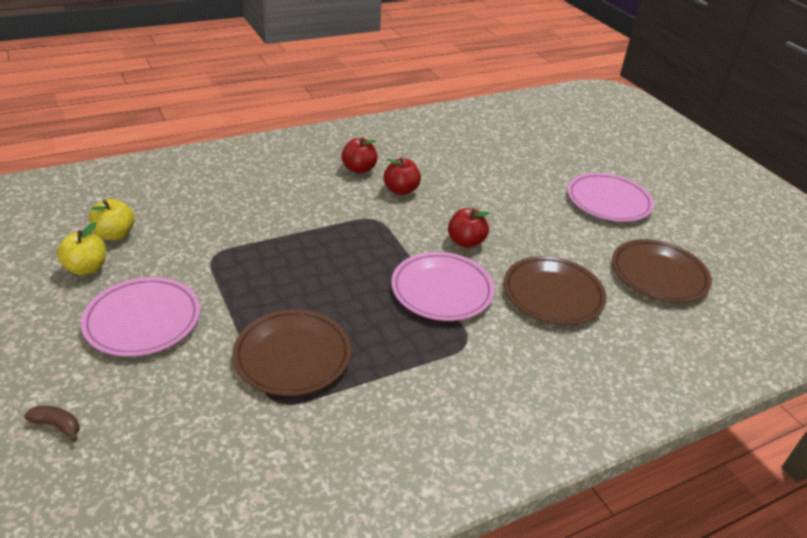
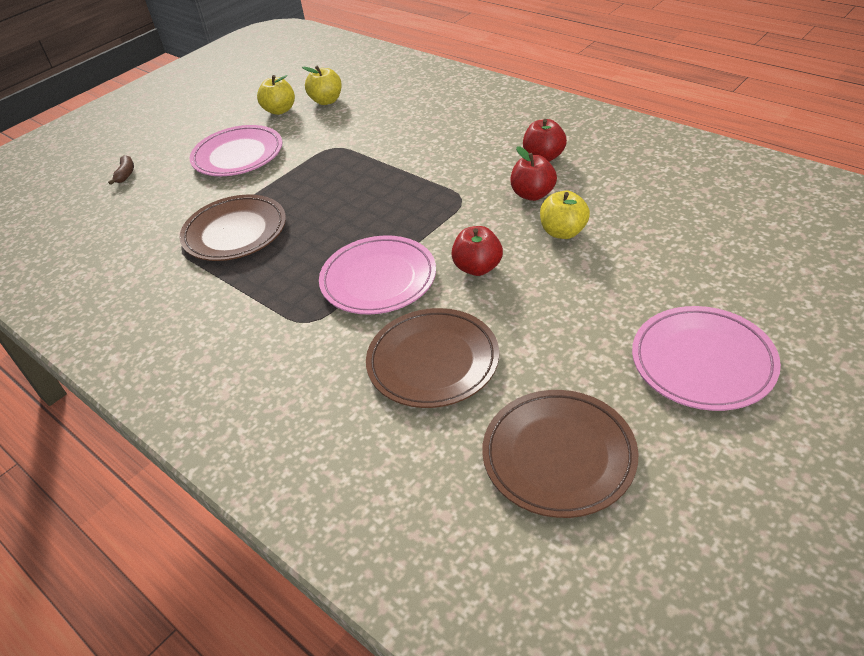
camera: 75 degrees right, 5 degrees up
none -> yellow apple [540,191,590,239]

